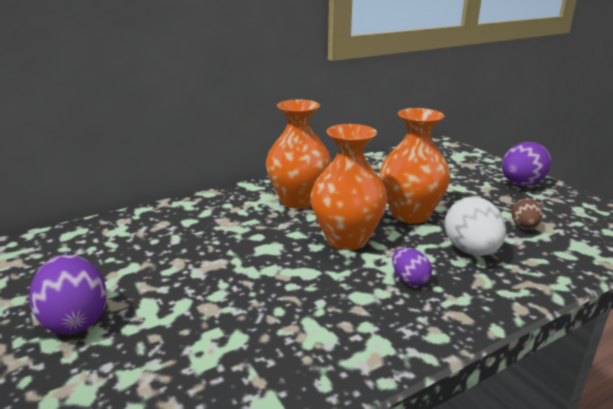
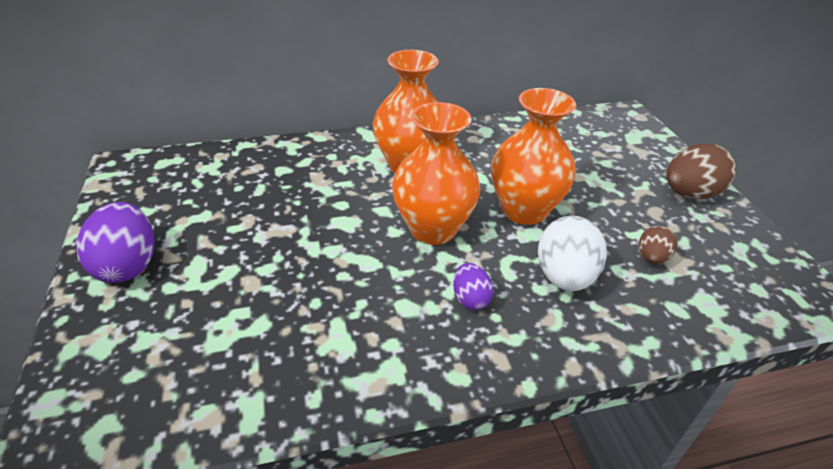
camera: 15 degrees right, 15 degrees up
purple egg [502,142,551,185] -> brown egg [666,143,736,199]

